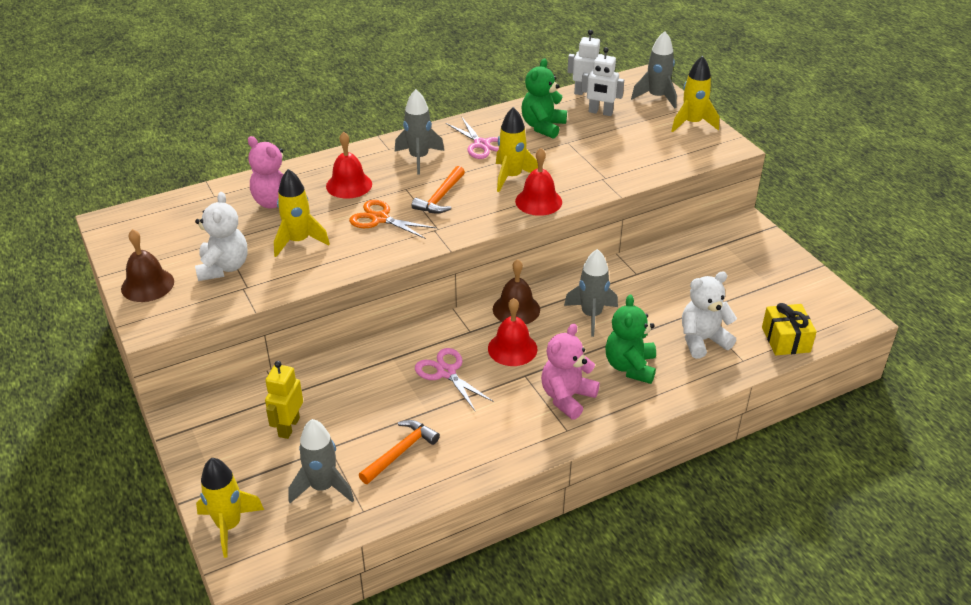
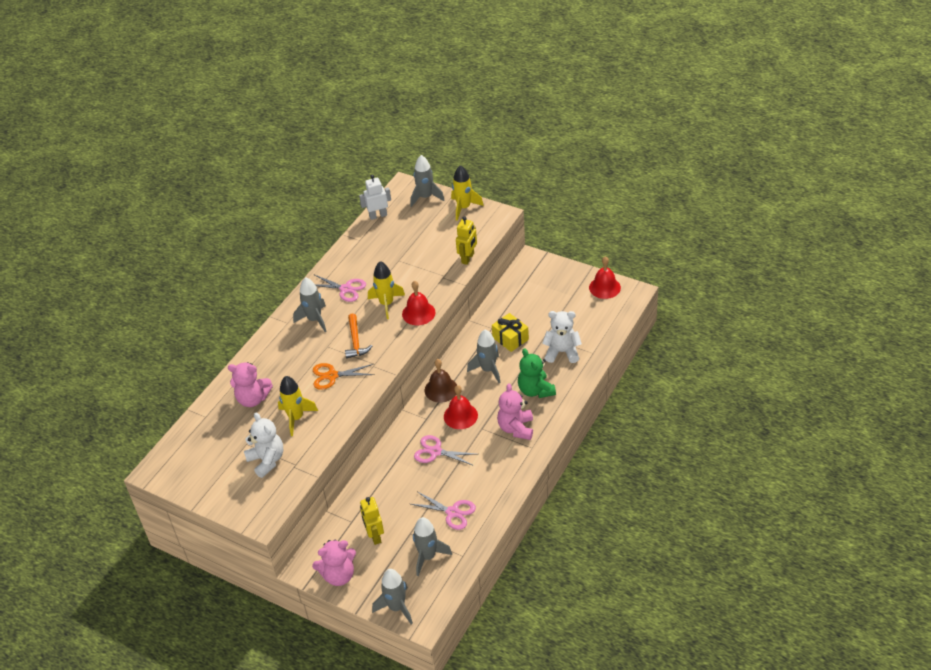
camera: 30 degrees left, 5 degrees up
brown bell [121,229,174,302] -> none
yellow rocket [196,458,264,558] -> grey rocket [372,569,413,625]
red bell [326,132,372,199] -> red bell moved to [589,256,621,299]
orange hammer [359,420,440,484] -> pink scissors [411,492,476,530]
green teddy bear [521,58,567,139] -> none
white robot [581,47,624,116] -> none
white teddy bear [682,272,737,359] -> white teddy bear turned 60 degrees clockwise [542,311,582,363]
yellow gift [762,303,817,355] -> yellow gift moved to [492,313,529,352]
none -> pink teddy bear [312,540,356,586]
none -> yellow robot [456,216,477,265]

